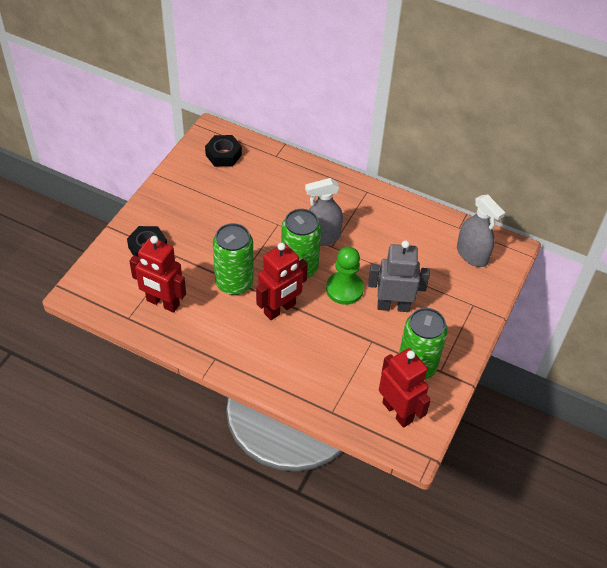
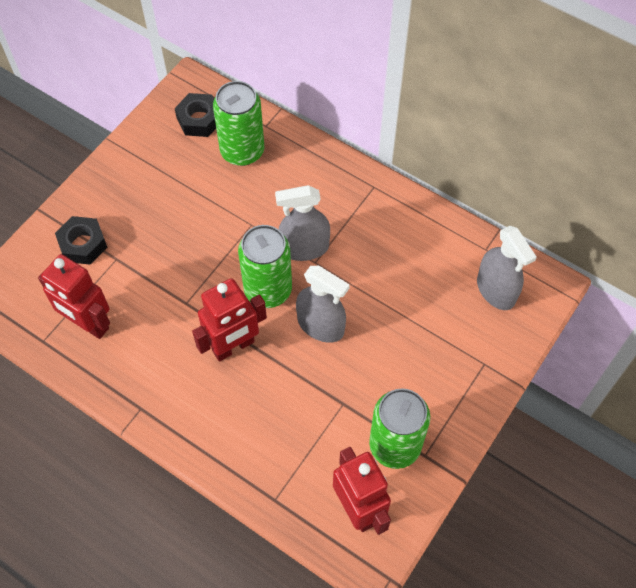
camera: 10 degrees right, 10 degrees up
green can [213,223,254,295] -> green can moved to [213,81,264,166]
green pawn [326,247,364,305] -> grey spray bottle [296,266,350,343]
grey robot [368,240,430,312] -> none

